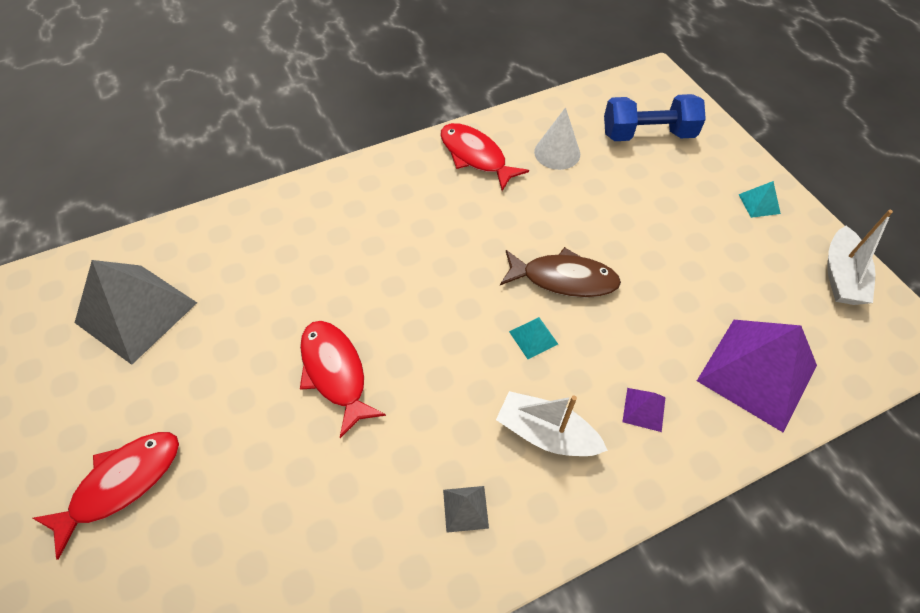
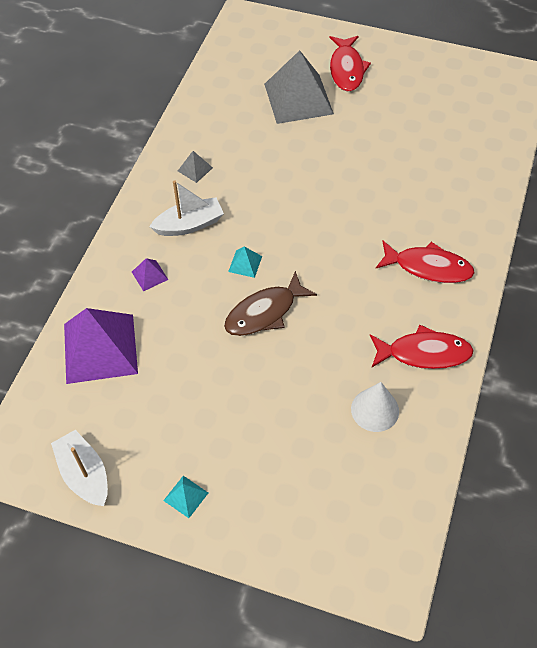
camera: 135 degrees right, 0 degrees up
grey pyramid [75,260,197,365] -> grey pyramid moved to [264,50,334,124]
red fish [300,321,386,438] -> red fish moved to [376,241,475,283]
blue dumbbell [604,94,706,141] -> none

